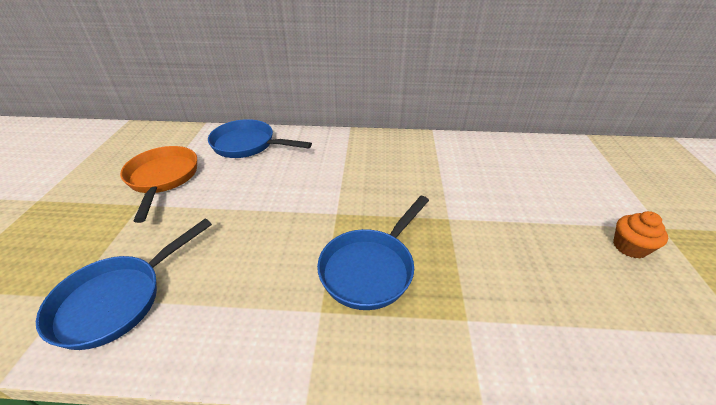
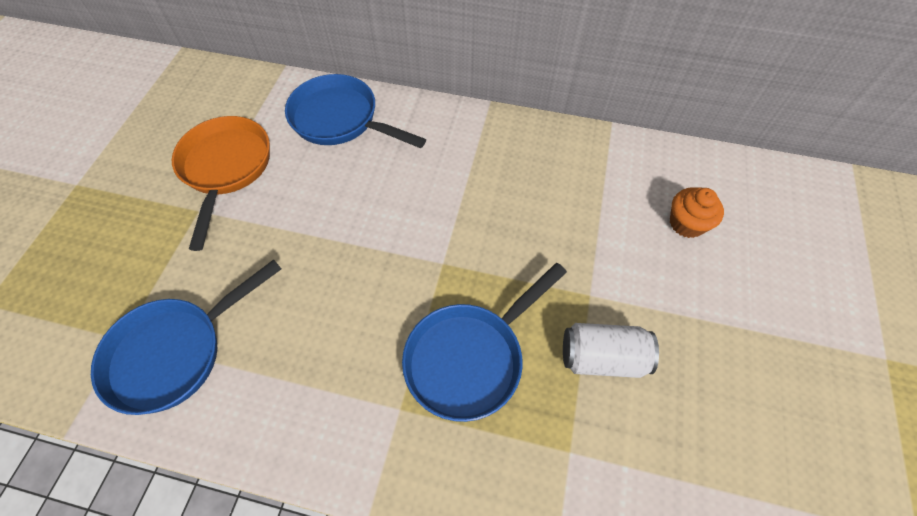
camera: 10 degrees right, 20 degrees up
orange cupcake [613,211,668,259] -> orange cupcake moved to [670,187,724,238]
none -> white can [563,323,659,378]

